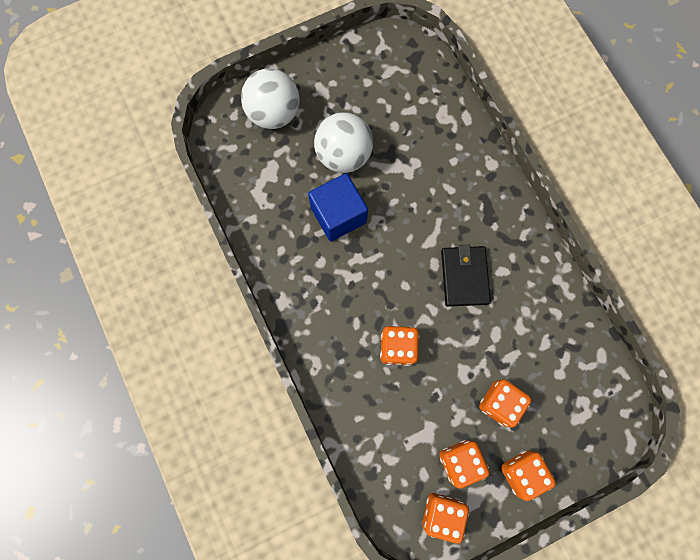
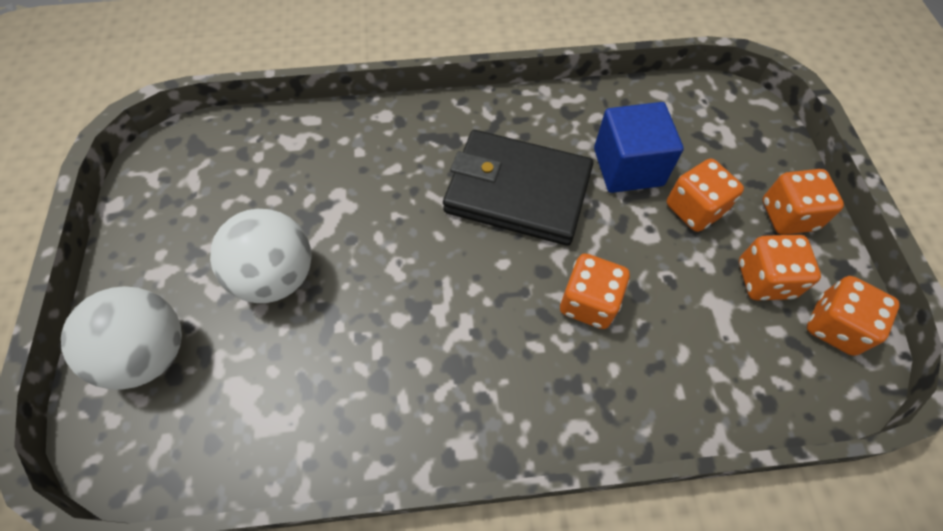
camera: 70 degrees left, 15 degrees down
blue cube [308,173,368,241] -> blue cube moved to [594,102,684,193]
black wallet [441,245,491,307] -> black wallet [443,130,593,246], size x1.60

